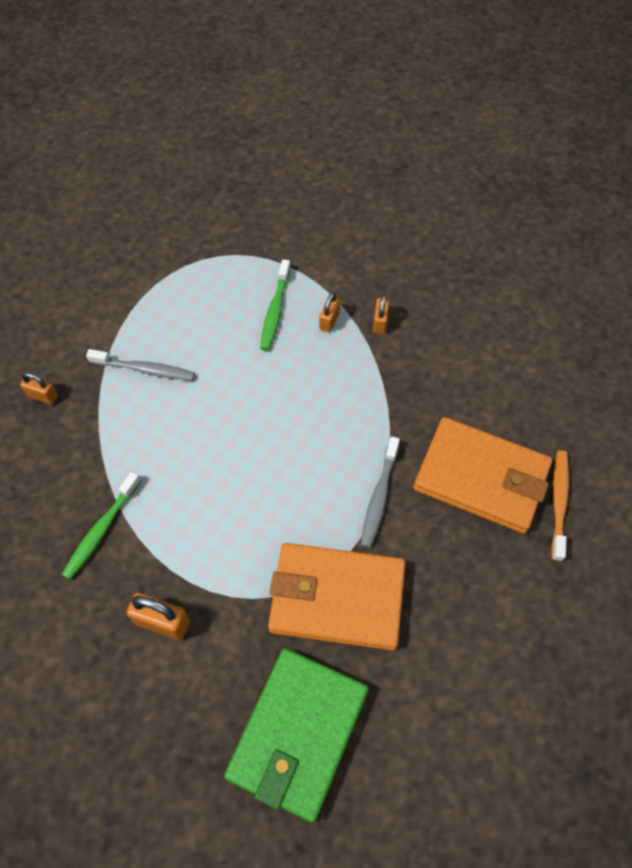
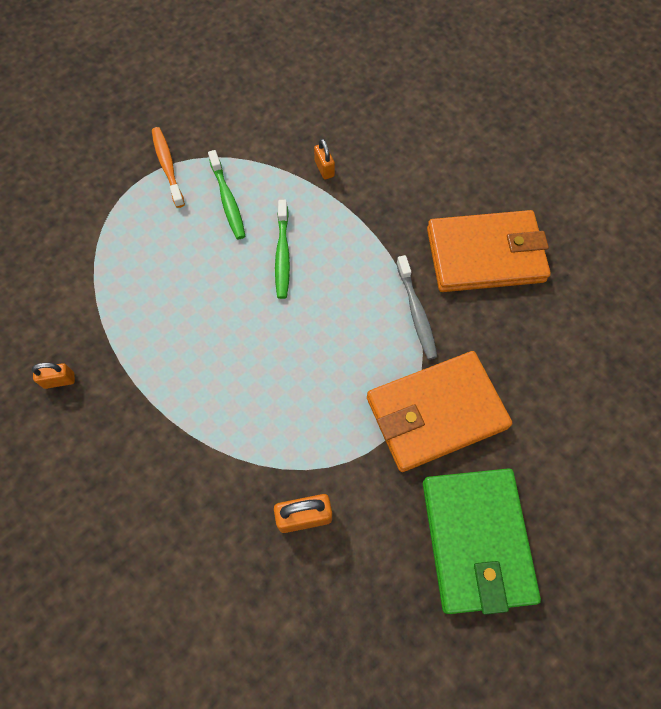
camera: 30 degrees left, 5 degrees up
green toothbrush [62,472,141,580] -> green toothbrush moved to [275,200,290,299]
grey toothbrush [86,349,195,381] -> none
orange padlock [319,292,340,332] -> none
orange toothbrush [551,450,569,561] -> orange toothbrush moved to [152,127,185,208]

